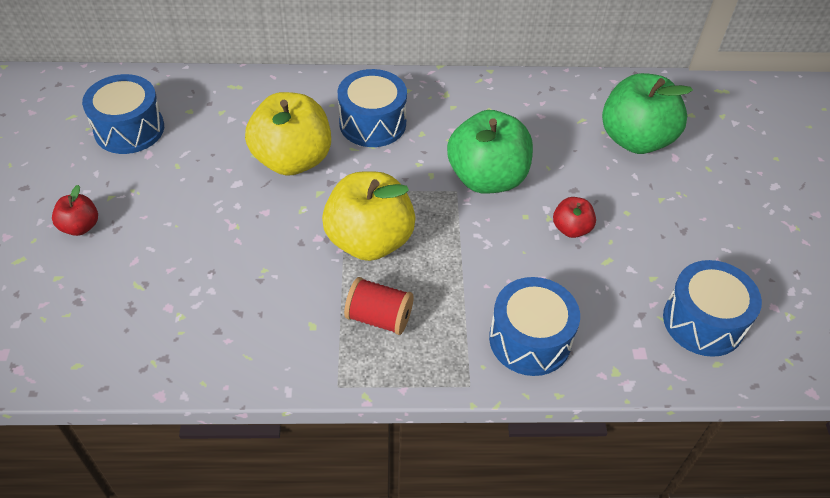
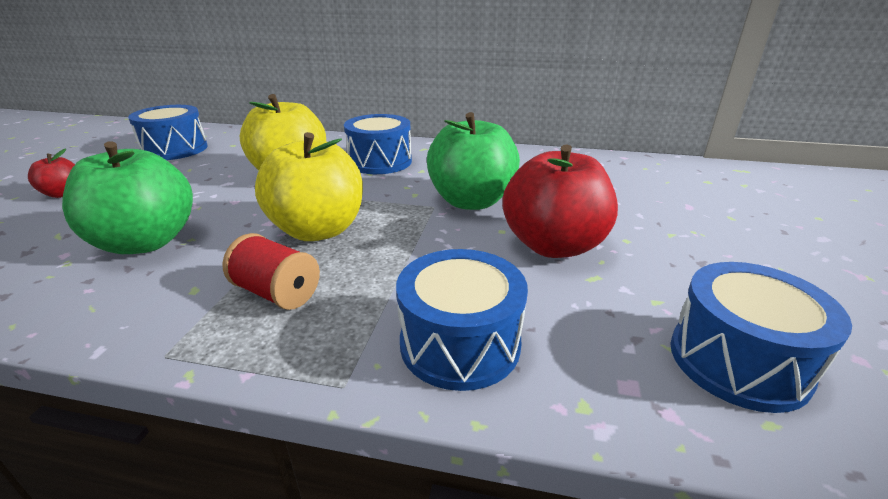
camera: 15 degrees right, 20 degrees down
red apple [553,197,596,238] -> red apple [502,144,618,258], size x2.09
green apple [602,73,693,154] -> green apple moved to [62,141,193,254]

